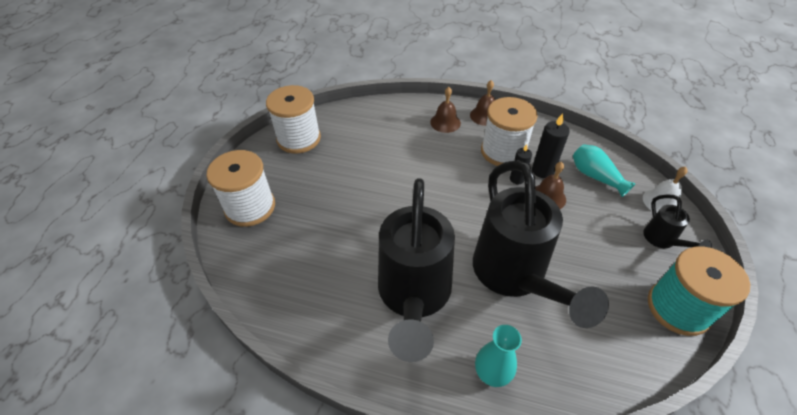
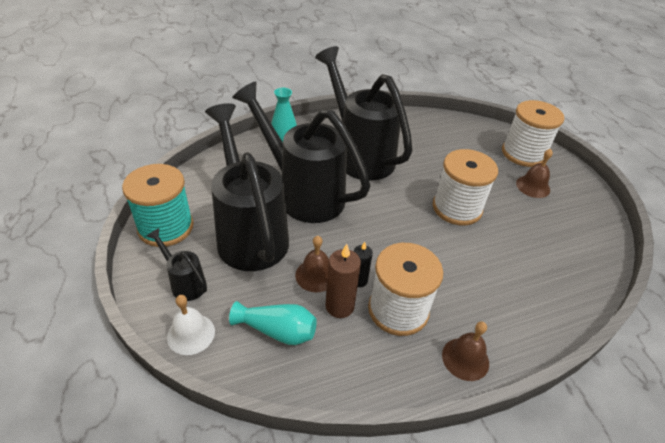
camera: 140 degrees right, 5 degrees down
white spool [266,85,321,154] -> white spool moved to [433,149,498,225]
brown bell [430,87,461,133] -> brown bell moved to [516,149,553,198]
black candle [532,113,570,178] -> brown candle [326,244,361,318]
none -> black watering can [205,103,289,271]

